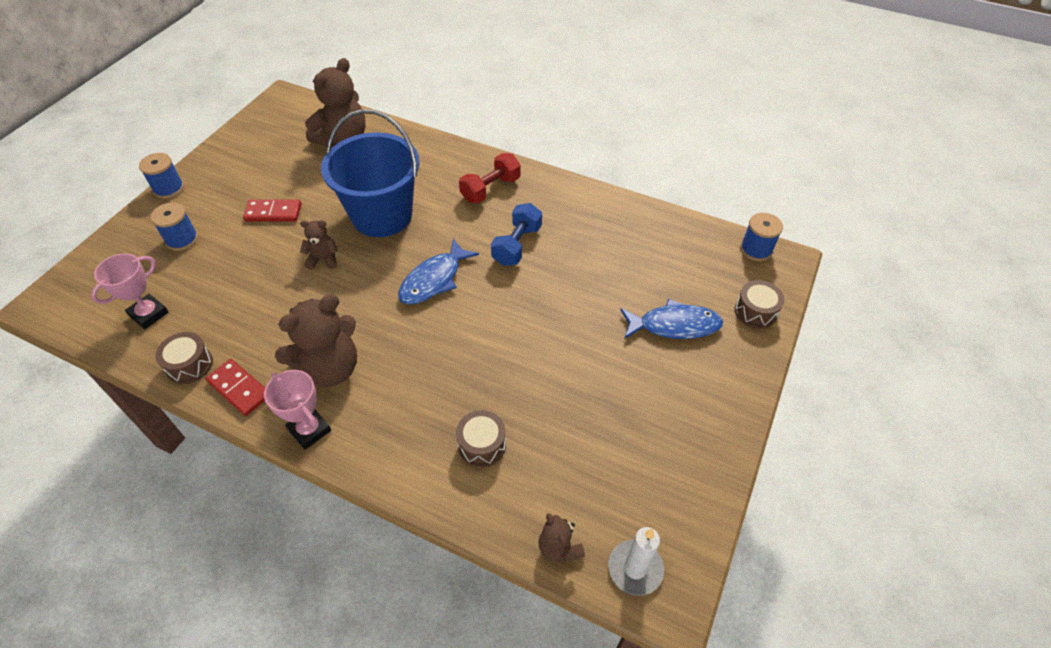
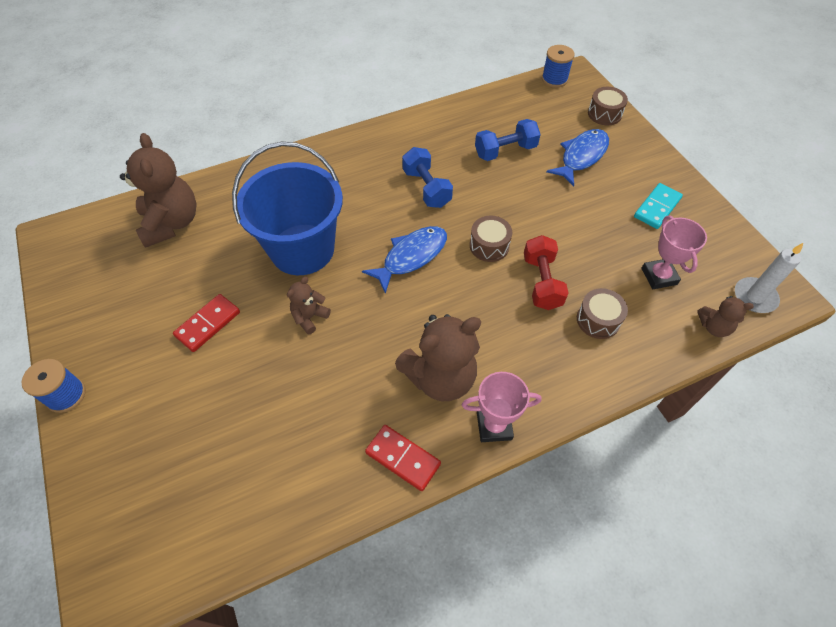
camera: 50 degrees left, 5 degrees up
pink trophy [91,253,169,329] -> pink trophy moved to [641,216,707,289]
blue spool [151,203,198,251] -> none
brown drum [155,332,213,384] -> brown drum moved to [470,216,512,262]
red domino [205,359,265,416] -> red domino turned 45 degrees clockwise [365,425,441,491]
brown teddy bear [275,294,357,387] -> brown teddy bear turned 60 degrees clockwise [395,314,481,401]
blue fish [398,239,479,305] -> blue fish turned 120 degrees counterclockwise [362,226,447,294]
red dumbbell [459,153,521,203] -> red dumbbell moved to [524,235,568,310]
none -> blue dumbbell [475,119,541,161]
none -> turquoise domino [634,183,683,229]

